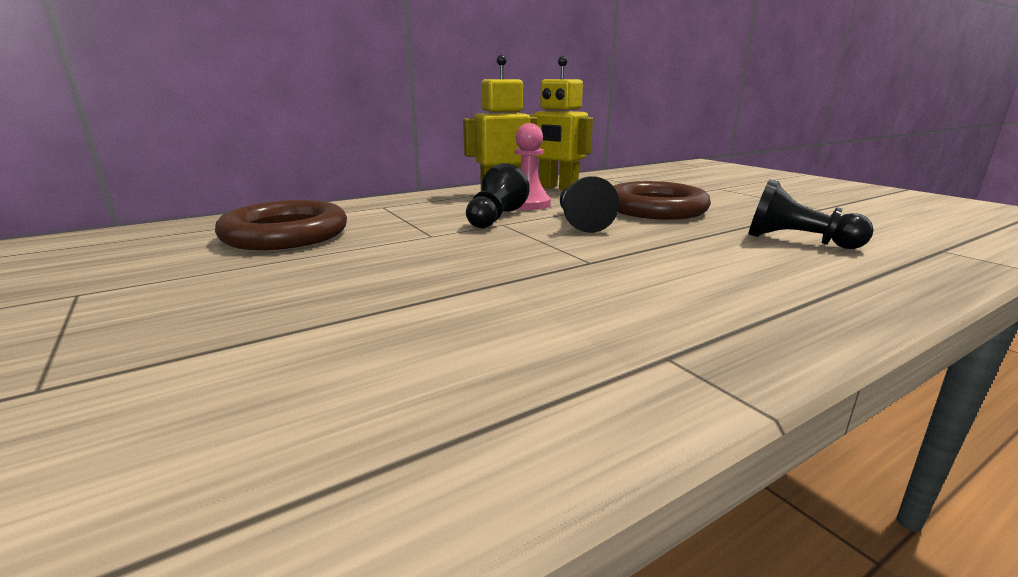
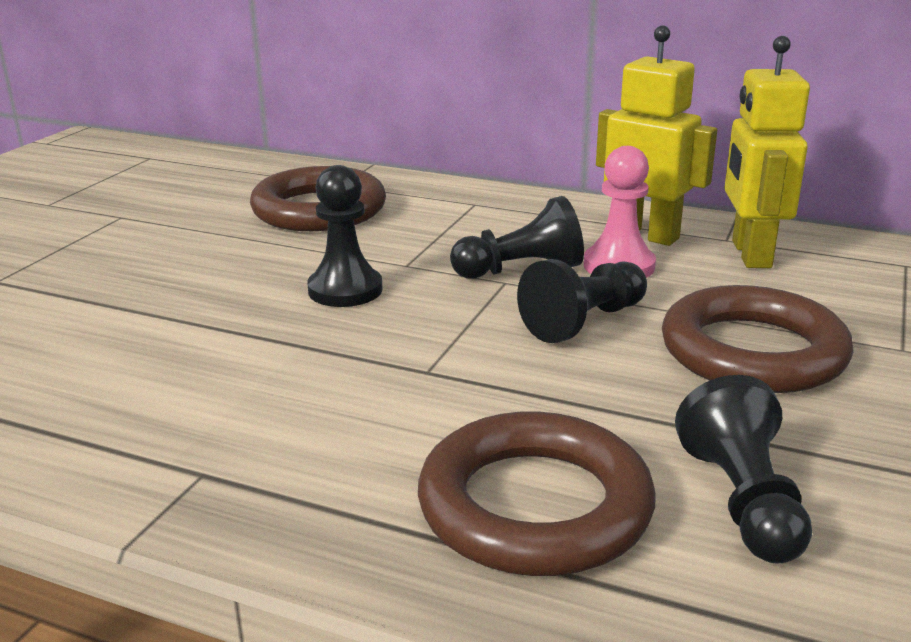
camera: 55 degrees right, 5 degrees up
none -> black pawn [307,165,383,307]
none -> brown ring [418,411,656,576]

